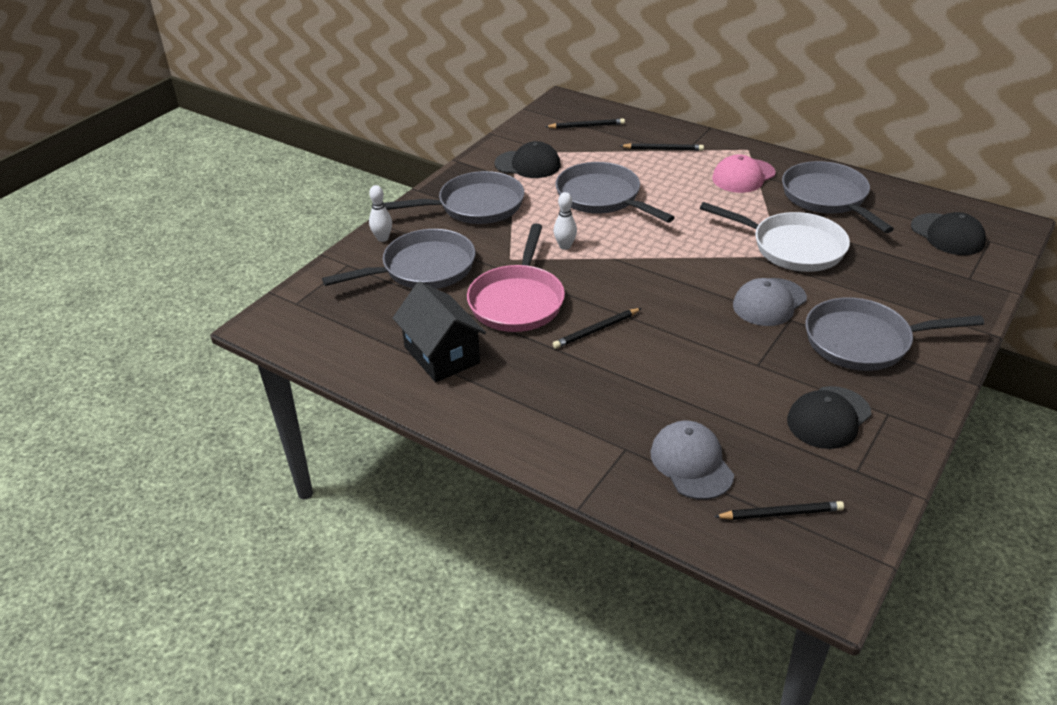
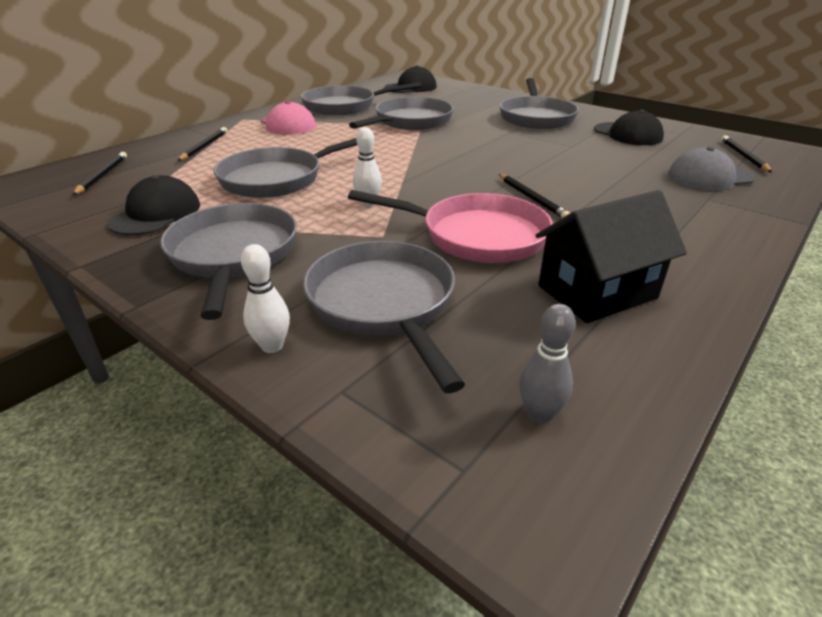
camera: 85 degrees left, 5 degrees down
white pan [700,202,850,272] -> grey pan [349,97,454,130]
grey cap [733,278,807,326] -> none
none -> grey bowling pin [519,304,576,424]

